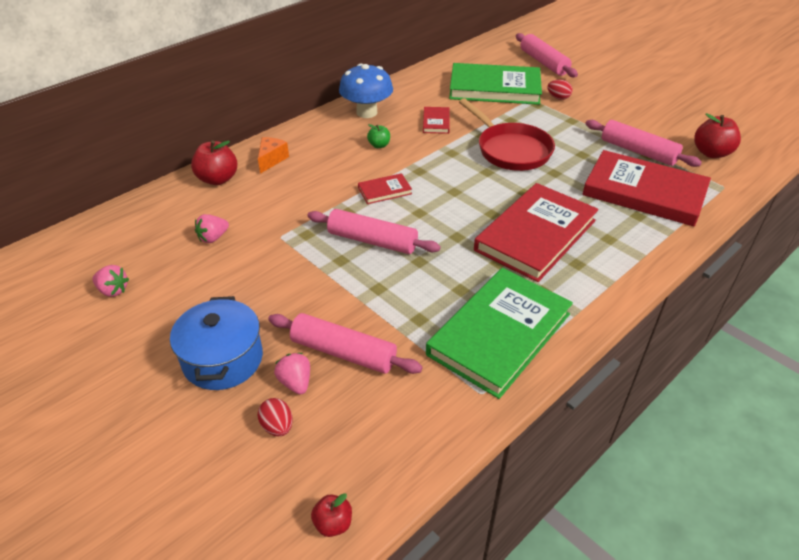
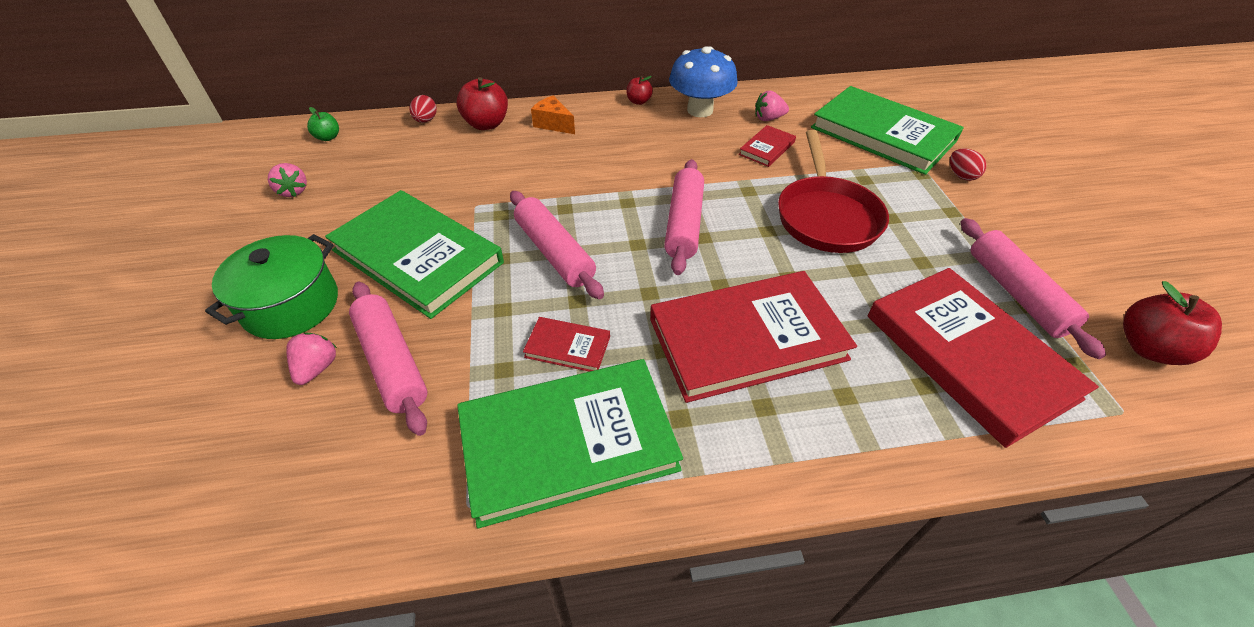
camera: 35 degrees right, 5 degrees up
blue pot [170,296,263,390] -> green pot [205,234,338,339]
pink strawberry [195,214,229,243] -> pink strawberry moved to [755,91,789,121]
orange cheese [258,137,289,174] -> orange cheese turned 105 degrees counterclockwise [531,95,575,134]
red egg [258,398,293,436] -> red egg moved to [410,95,437,123]
red apple [311,493,352,537] -> red apple moved to [626,76,653,105]
red book [358,173,412,204] -> red book moved to [523,317,610,372]
green apple [367,124,390,148] -> green apple moved to [307,107,339,141]
pink rolling pin [516,33,578,77] -> pink rolling pin moved to [664,159,704,275]
none -> green book [325,190,504,319]

